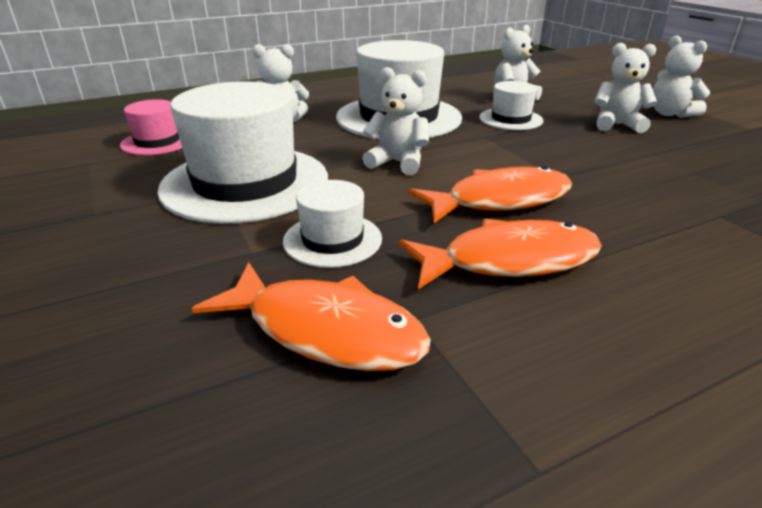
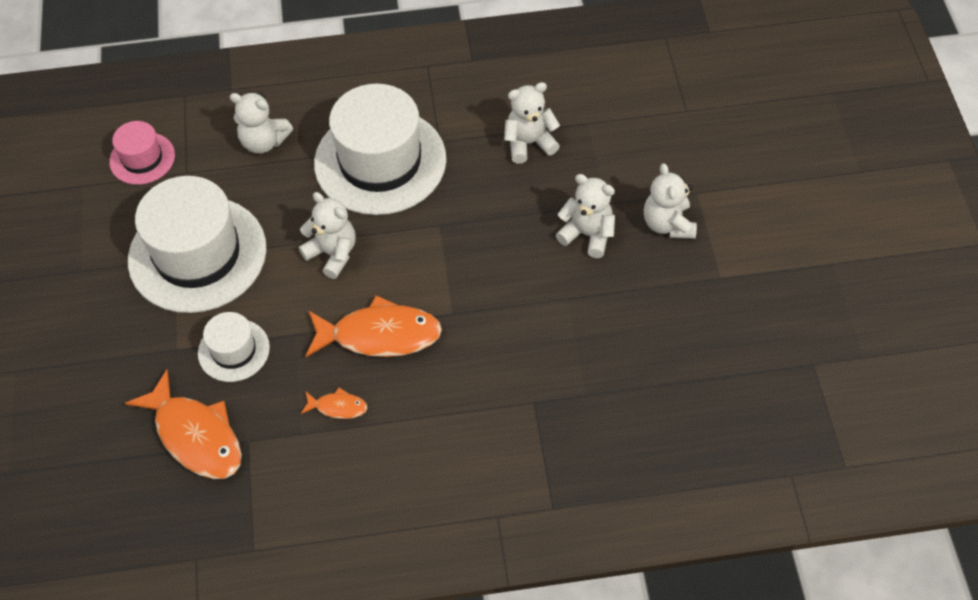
camera: 20 degrees right, 25 degrees up
orange fish [399,219,602,289] -> orange fish [301,388,367,419], size x0.47
white hat [479,81,543,130] -> none

